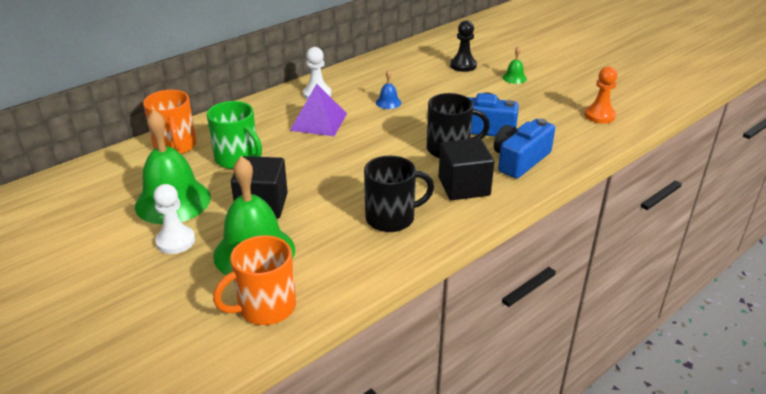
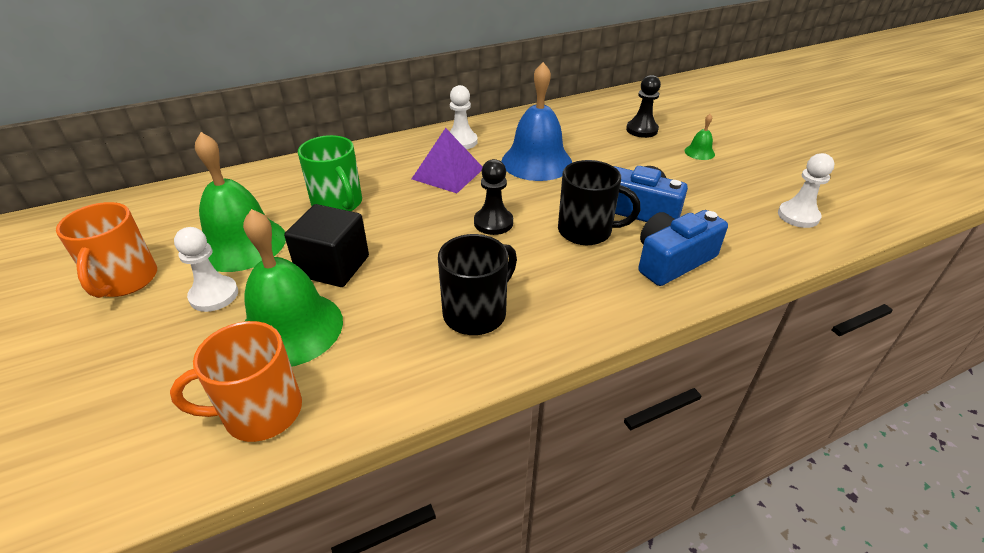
camera: 15 degrees right, 5 degrees up
orange mug [143,90,197,154] -> orange mug moved to [56,202,157,298]
black mug [364,156,434,232] -> black mug turned 45 degrees counterclockwise [438,234,517,335]
blue bell [376,70,401,109] -> blue bell [501,62,572,181], size x2.35
black cube [438,138,494,200] -> none
orange pawn [585,67,617,124] -> white pawn [778,153,835,228]
none -> black pawn [474,159,513,235]

